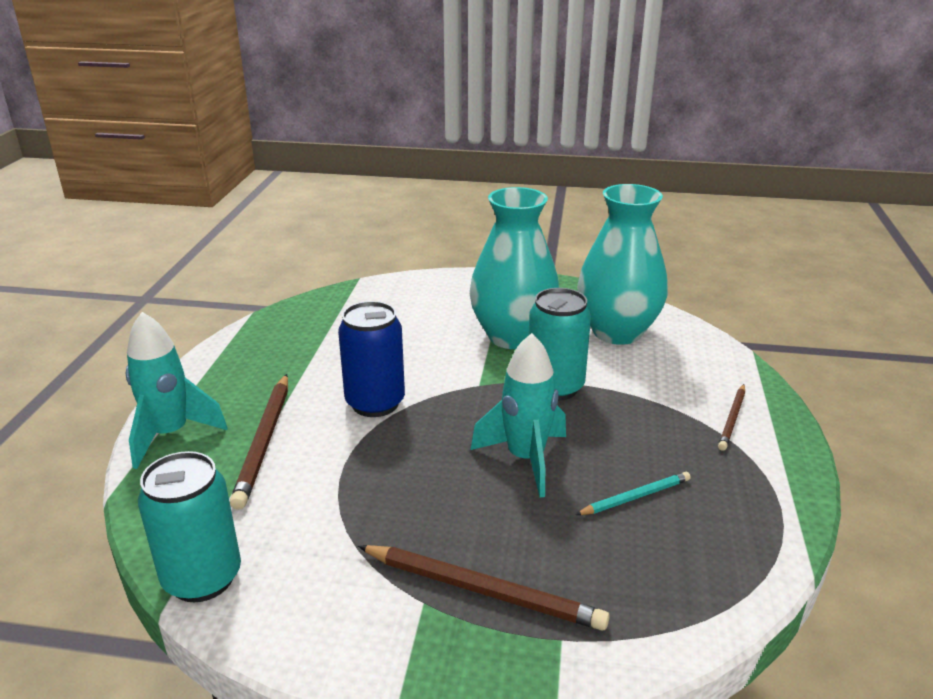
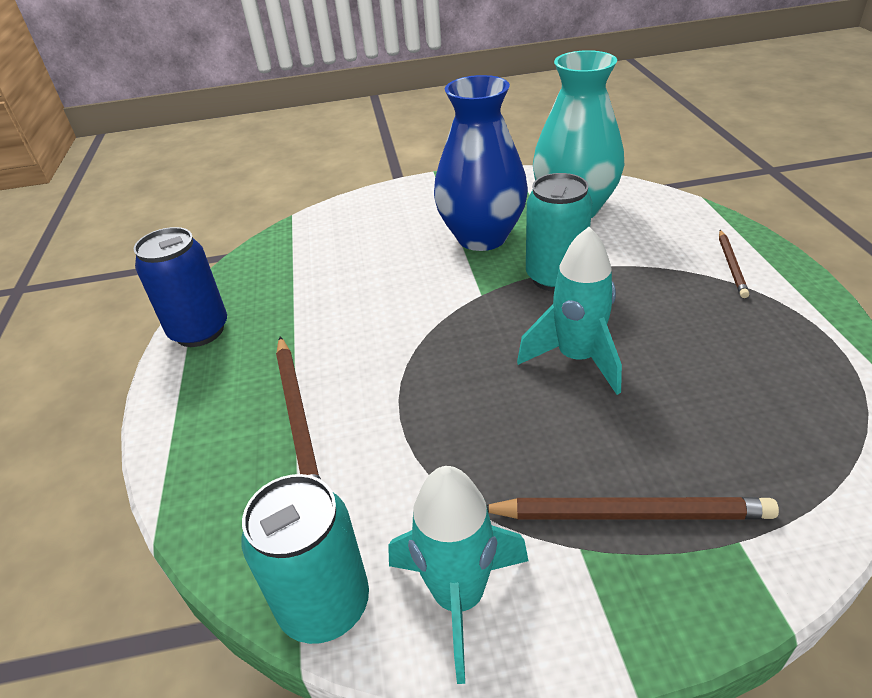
camera: 15 degrees left, 10 degrees up
turquoise rocket [126,312,228,469] -> turquoise rocket moved to [388,466,528,684]
blue can [338,301,405,417] -> blue can moved to [134,227,227,347]
turquoise vase [470,187,559,349] -> blue vase [434,75,528,251]
turquoise pencil [575,472,691,515] -> none

